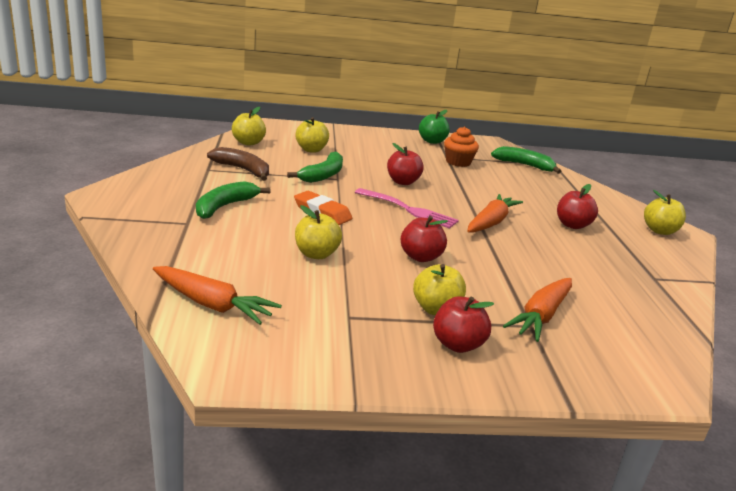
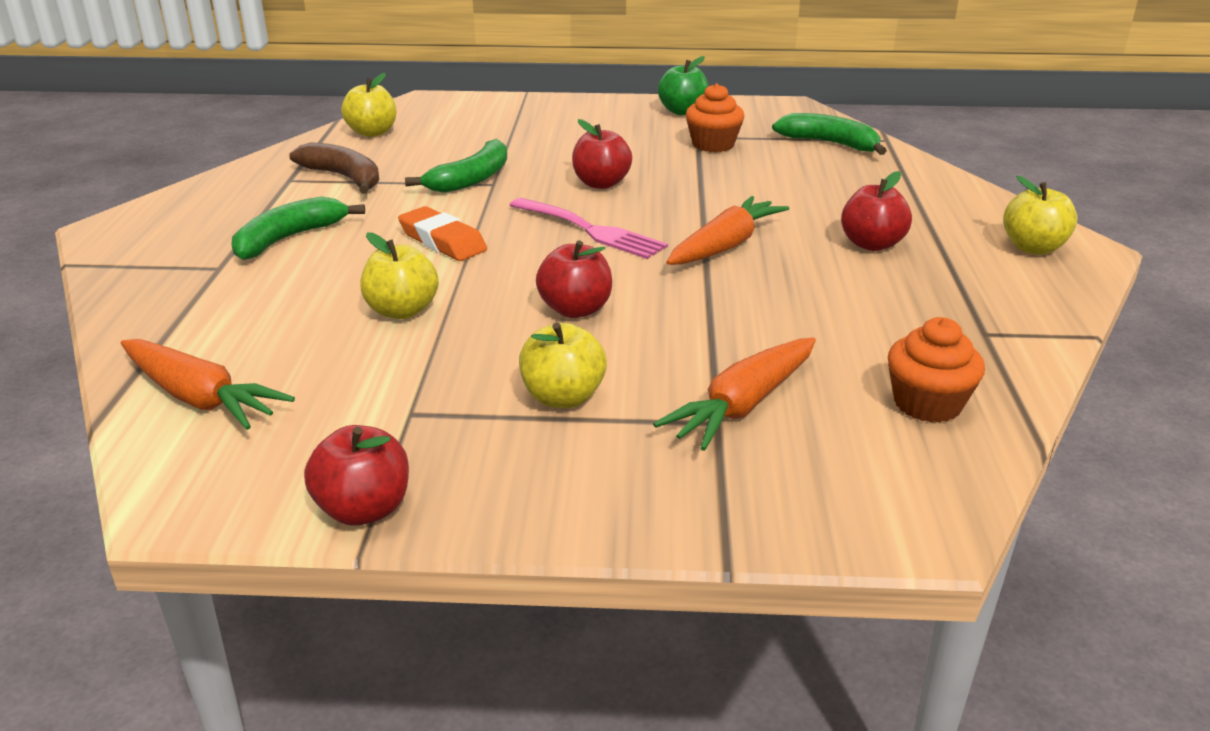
camera: 10 degrees right, 5 degrees up
yellow apple [295,117,329,153] -> none
red apple [433,296,494,353] -> red apple moved to [304,425,409,526]
none -> orange cupcake [888,317,985,423]

